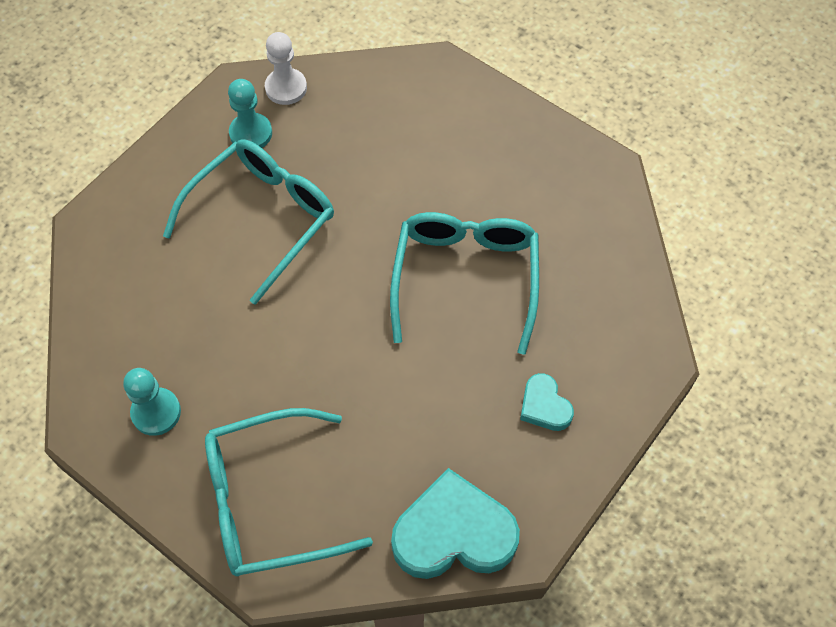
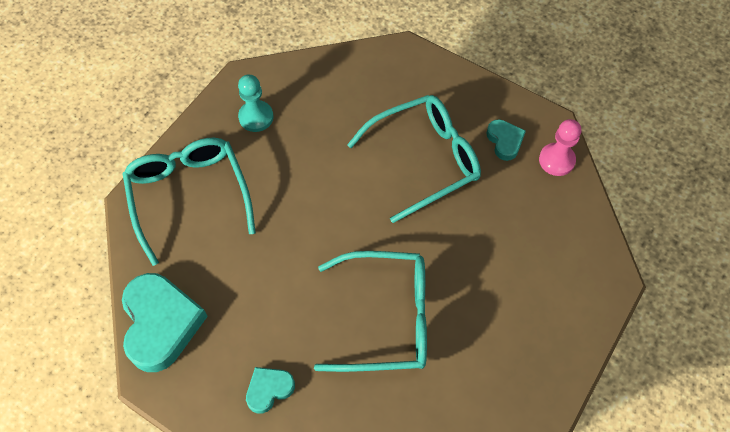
camera: 85 degrees right, 0 degrees up
turquoise glasses [163,140,334,305] -> turquoise glasses turned 60 degrees counterclockwise [347,95,481,223]
turquoise pawn [228,79,272,148] -> turquoise heart [486,119,526,161]
white pawn [265,32,307,105] -> pink pawn [539,119,581,176]

